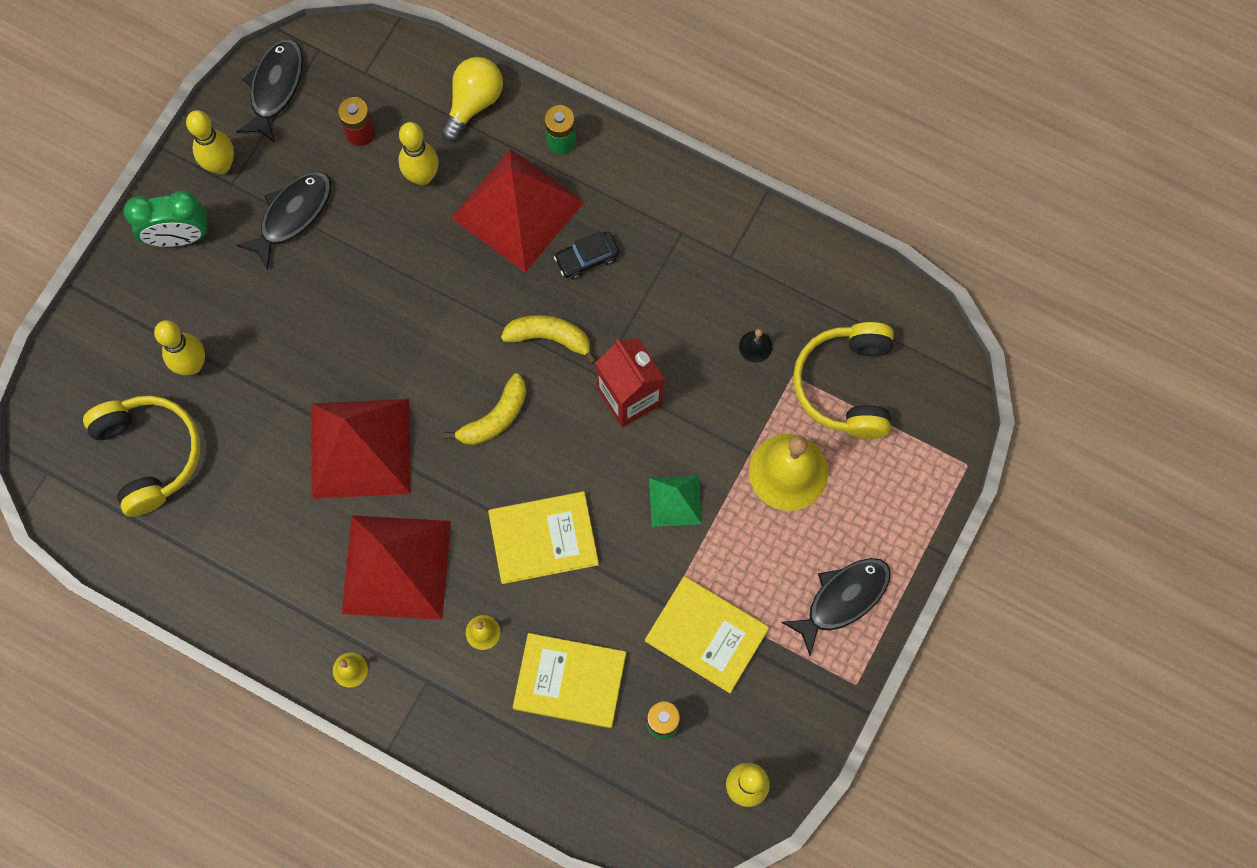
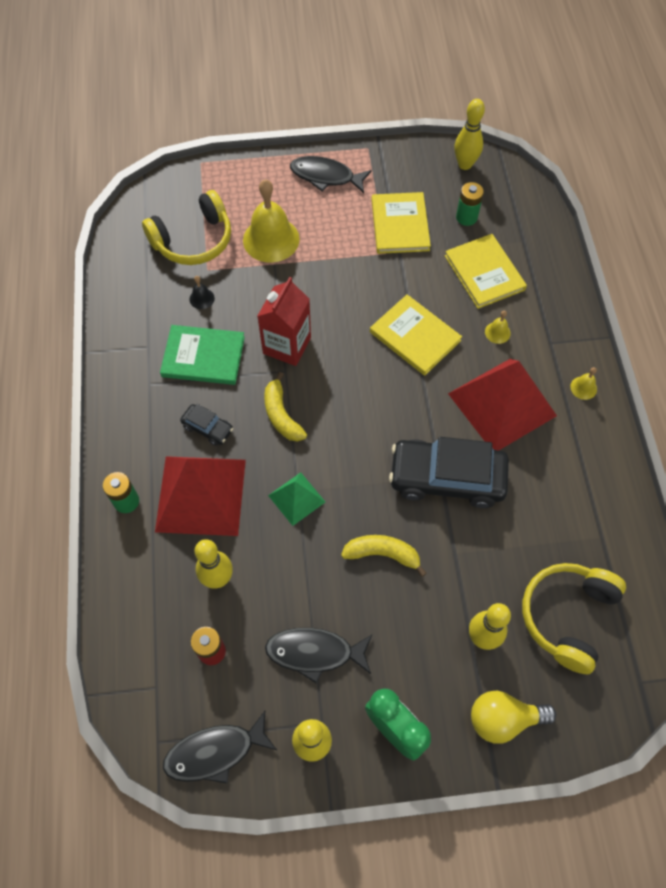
camera: 125 degrees left, 10 degrees down
red pyramid [311,399,411,499] -> black car [389,437,509,508]
yellow light bulb [441,57,503,142] -> yellow light bulb moved to [471,691,556,743]
yellow banana [444,373,526,445] -> yellow banana moved to [341,535,427,577]
green pyramid [649,476,702,527] -> green pyramid moved to [268,473,325,526]
none -> green book [160,325,245,385]

